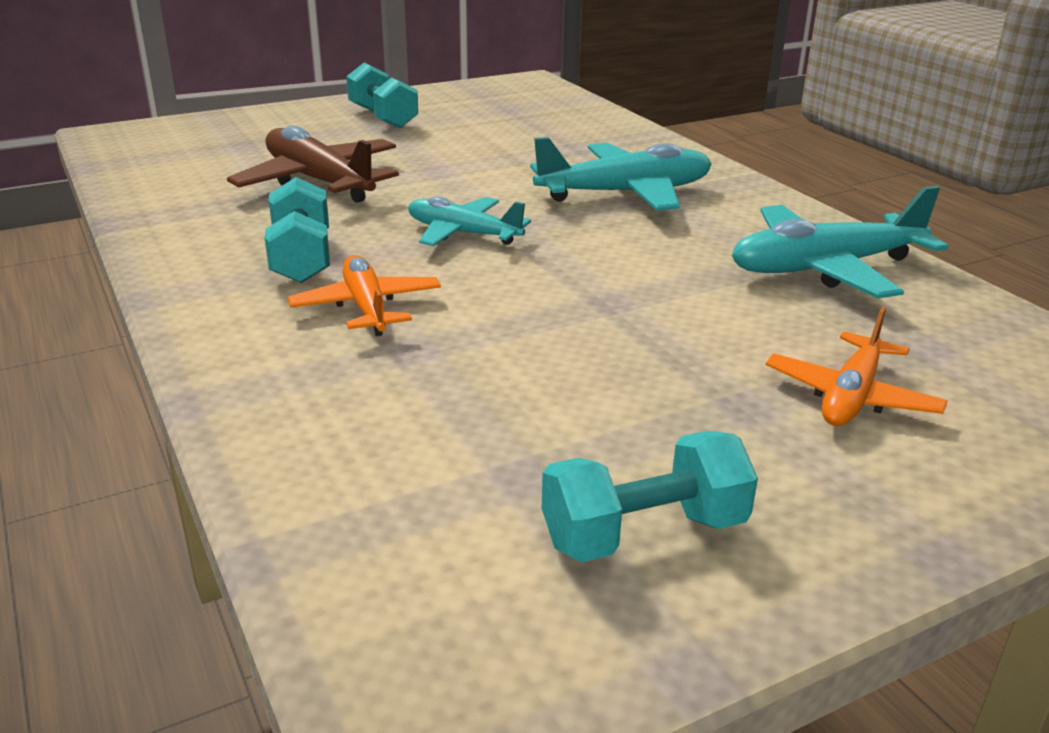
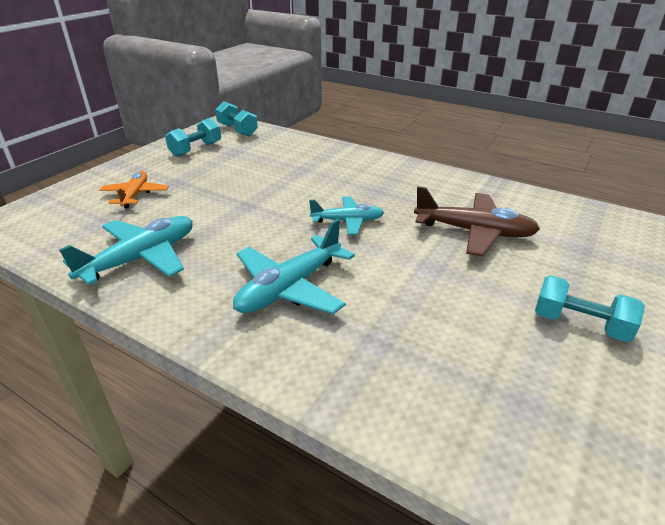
camera: 150 degrees right, 5 degrees up
turquoise dumbbell [264,177,330,283] -> turquoise dumbbell moved to [215,101,258,136]
orange plane [288,255,441,336] -> none

